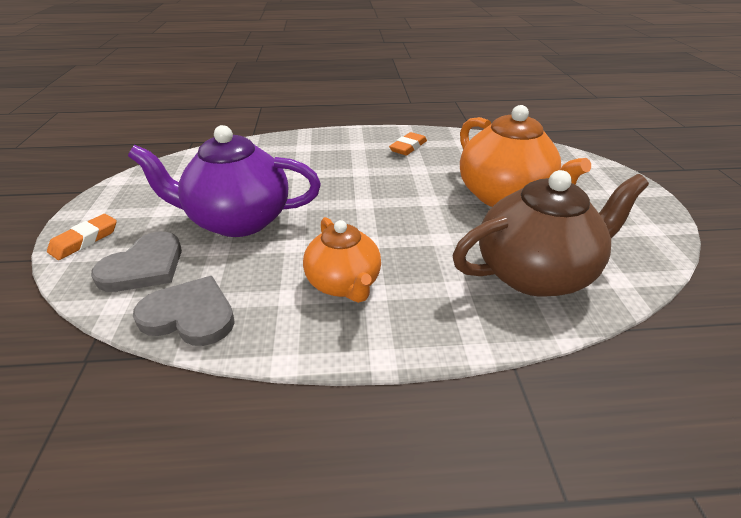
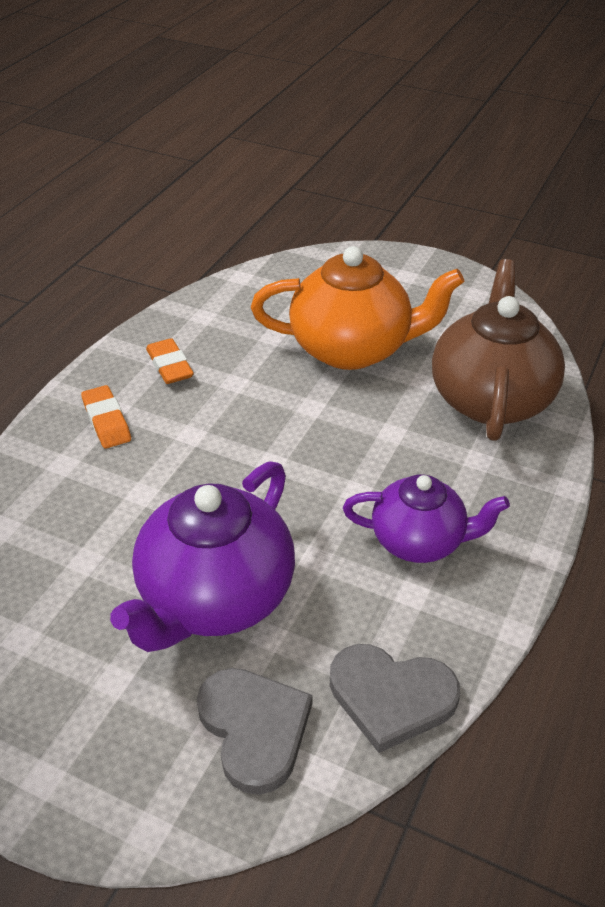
camera: 60 degrees left, 5 degrees up
orange eraser [47,214,117,260] -> orange eraser moved to [81,385,131,449]
grey heart [133,276,235,346] -> grey heart turned 120 degrees counterclockwise [330,644,460,753]
orange teapot [303,217,381,303] -> purple teapot [343,475,510,563]

